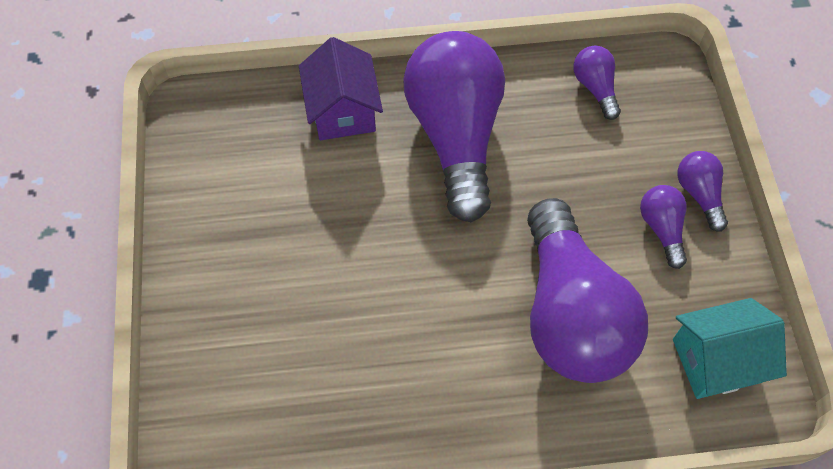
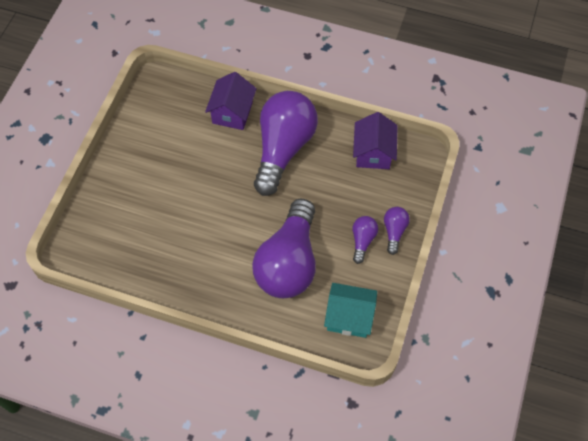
camera: 25 degrees right, 0 degrees up
purple light bulb [573,45,621,120] -> purple house [353,112,398,169]

